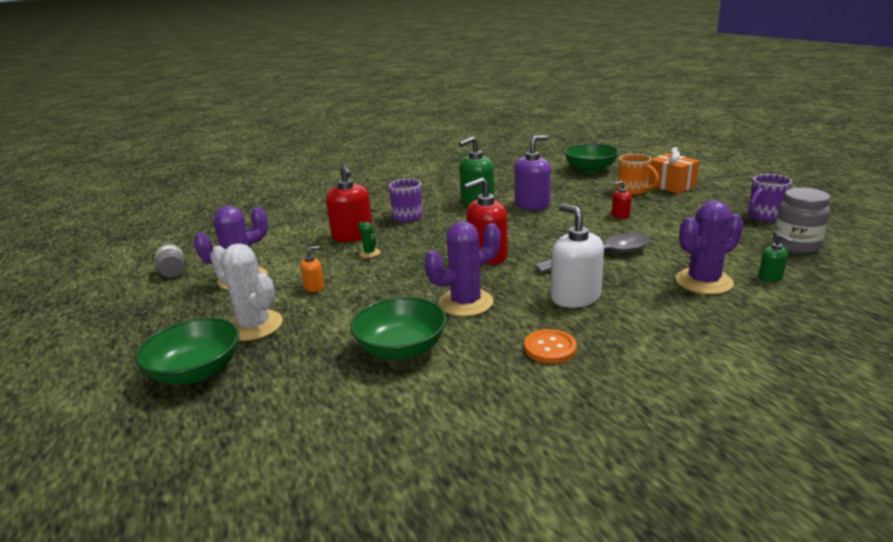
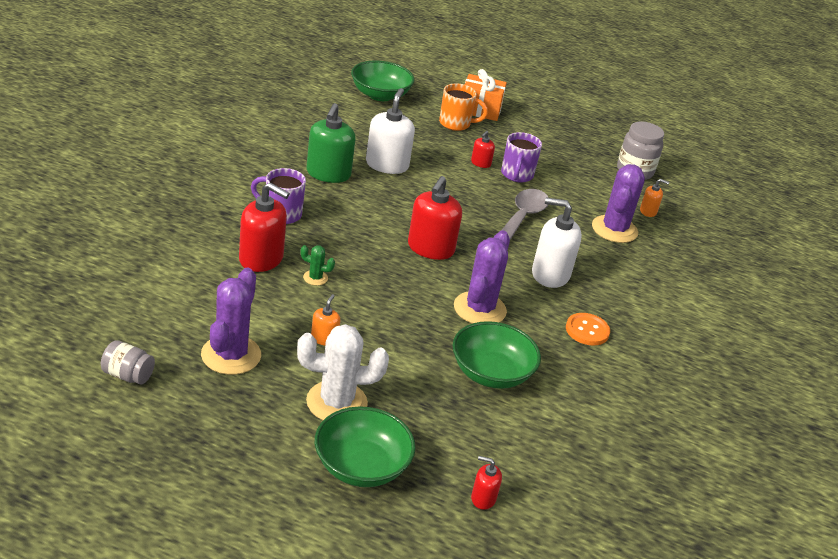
camera: 50 degrees left, 10 degrees up
purple soap dispenser [515,135,551,210] -> white soap dispenser [366,88,415,174]
purple mug [748,174,792,222] -> purple mug moved to [501,132,542,183]
green soap dispenser [759,235,793,282] -> orange soap dispenser [640,179,669,217]
none -> red soap dispenser [471,456,502,510]

